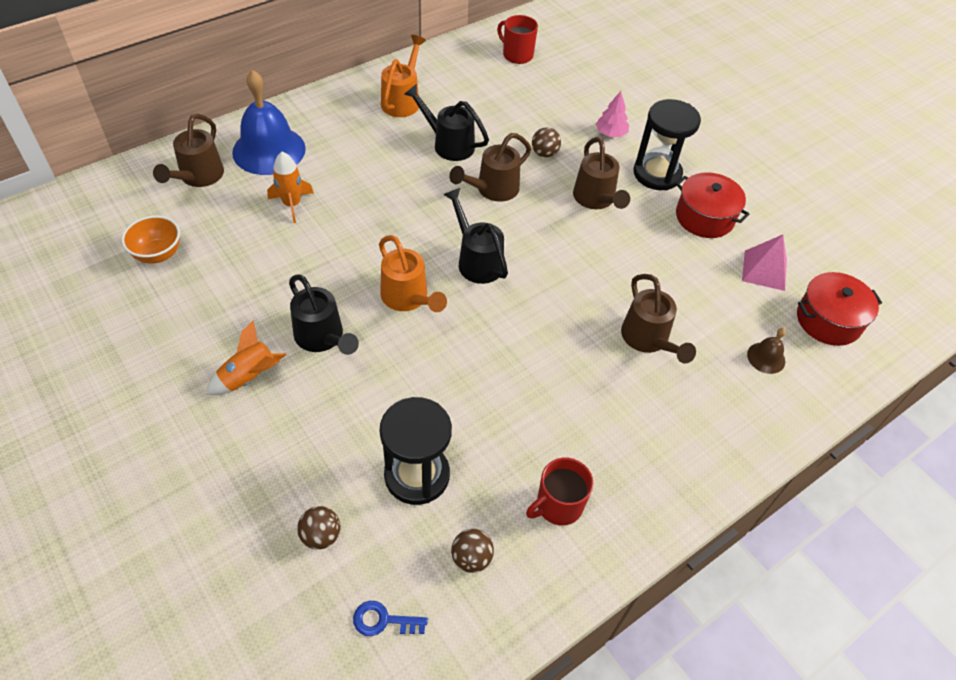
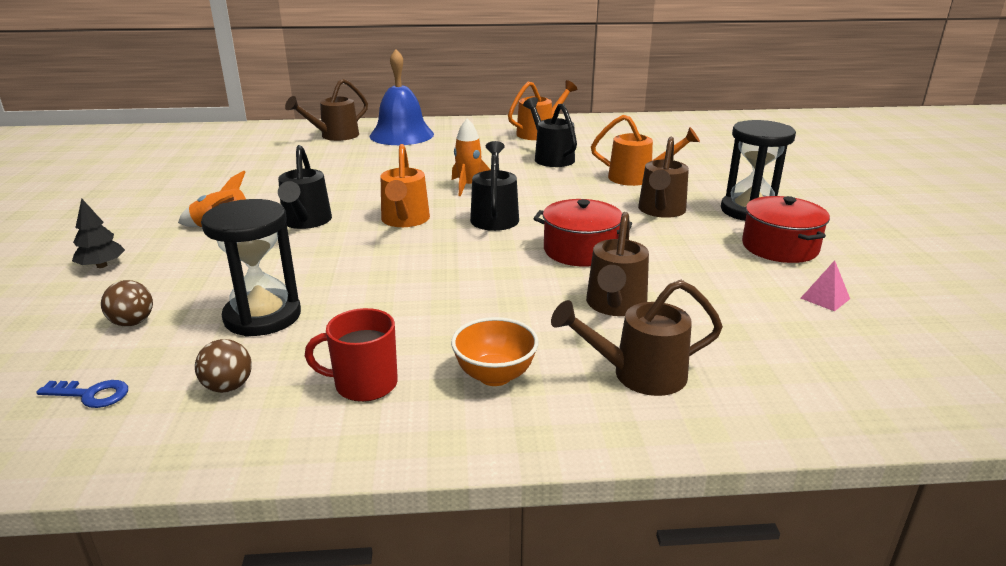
camera: 35 degrees right, 25 degrees down
orange bowl [121,216,180,264] -> orange bowl moved to [451,317,539,386]
orange rocket [267,152,314,223] -> orange rocket moved to [452,118,491,196]
blue key [353,601,428,636] -> blue key turned 150 degrees clockwise [36,380,128,408]
brown watering can [449,133,531,202] -> brown watering can moved to [551,280,723,396]
red mug [497,15,538,64] -> none
brown ball [532,127,561,158] -> orange watering can [591,115,700,186]
pink tree [596,91,629,137] -> none
pink pyramid [742,235,787,291] -> pink pyramid [801,260,850,312], size x0.61
brown bell [747,328,786,374] -> none
red pot [797,272,882,346] -> red pot moved to [534,199,632,267]
none -> black tree [72,198,125,268]

